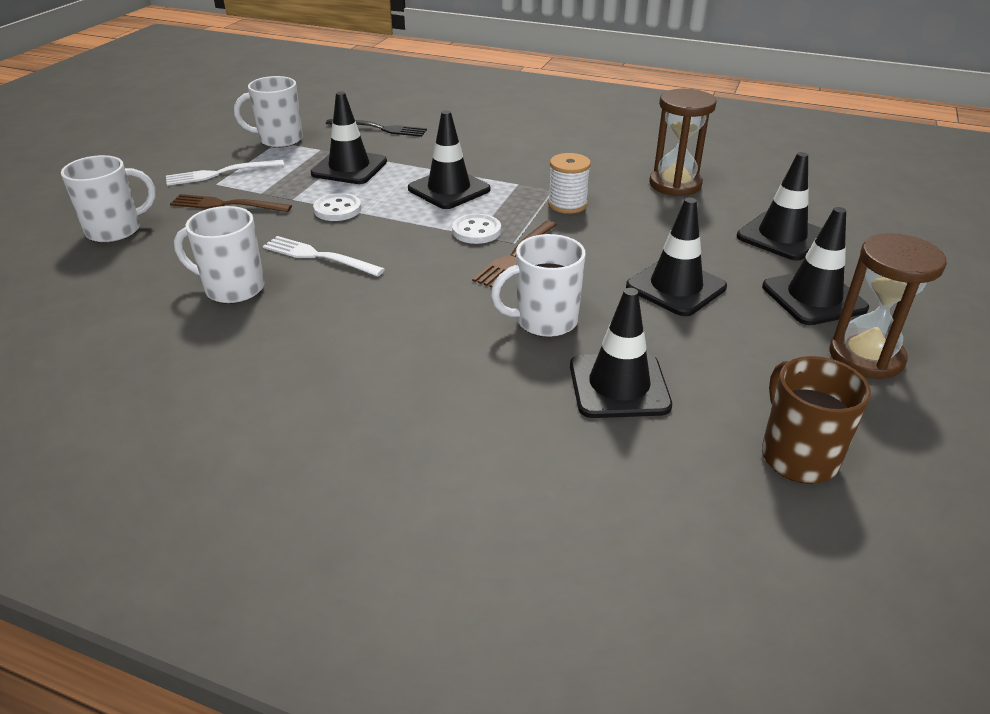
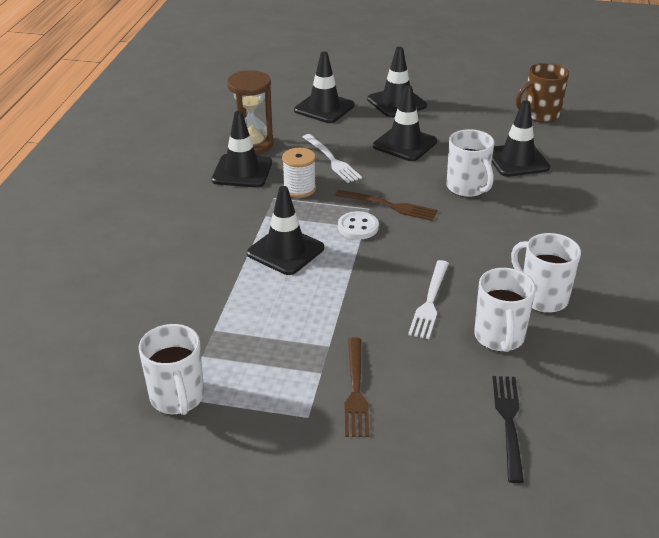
camera: 100 degrees left, 0 degrees up
white mug [61,155,156,243] -> white mug moved to [511,233,581,313]
white fork [166,159,284,186] -> white fork moved to [303,134,362,183]
black traffic cone [310,92,387,184] -> black traffic cone moved to [212,111,272,188]
white button [313,193,361,221] -> none
black fork [326,119,427,137] -> black fork moved to [492,376,524,483]
brown hourglass [829,233,947,379] -> none

